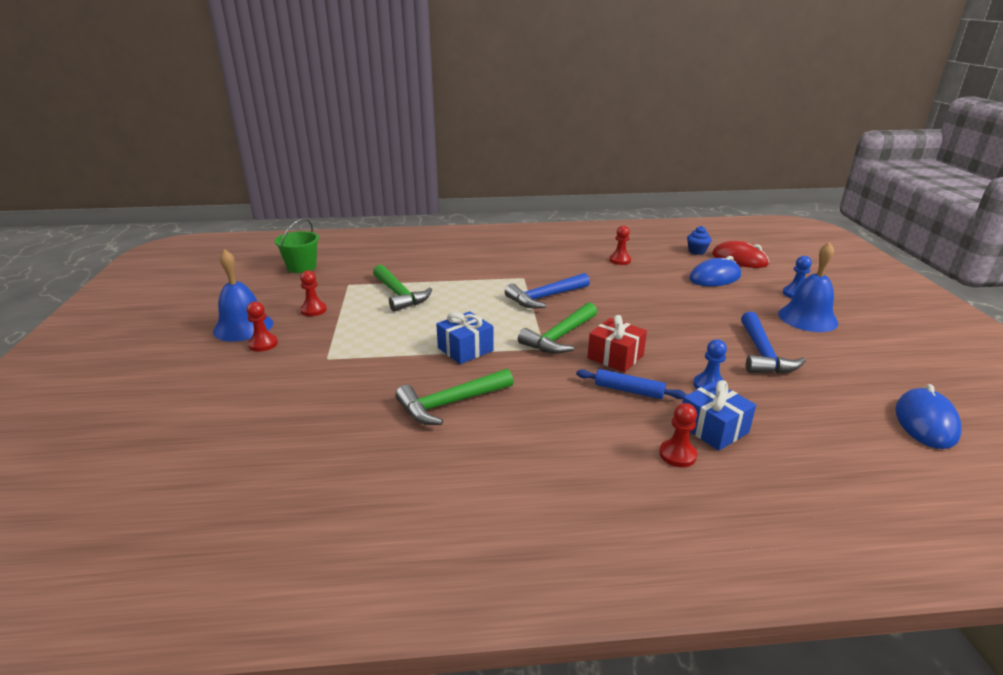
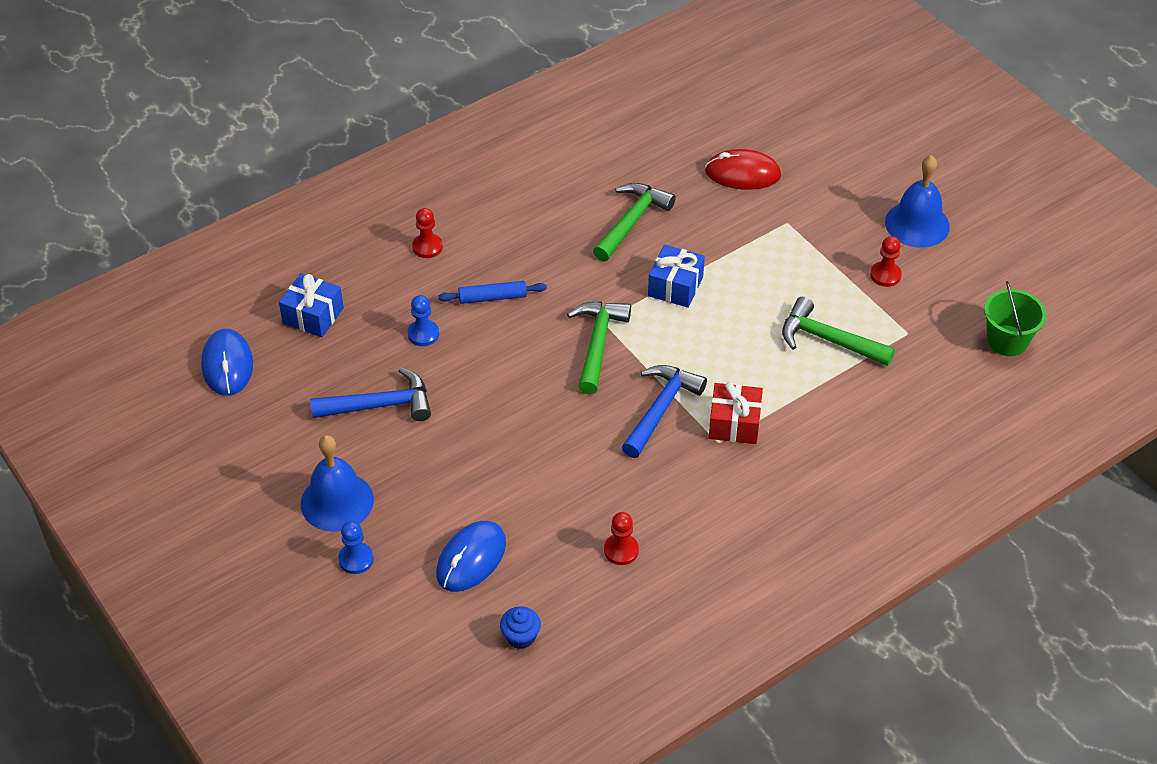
camera: 150 degrees right, 20 degrees up
red pawn [246,301,278,352] -> none
red gift [588,315,647,372] -> red gift moved to [709,382,763,444]
blue gift [682,380,756,451] -> blue gift moved to [279,273,344,337]
red mouse [712,241,769,268] -> red mouse moved to [705,149,781,190]
blue hammer [741,312,806,374] -> blue hammer turned 105 degrees clockwise [310,368,431,421]

